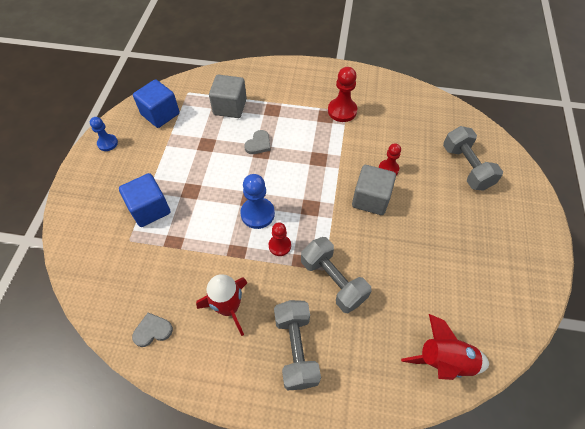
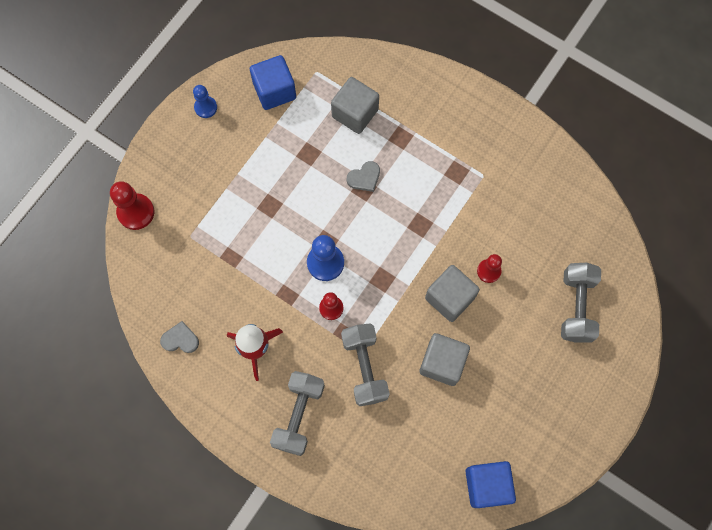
camera: 25 degrees right, 15 degrees up
blue cube [119,173,170,227] -> blue cube moved to [465,461,516,508]
red pawn [328,67,357,122] -> red pawn moved to [110,181,154,230]
red rocket [401,314,489,380] -> none
none -> grey cube [420,333,470,386]

